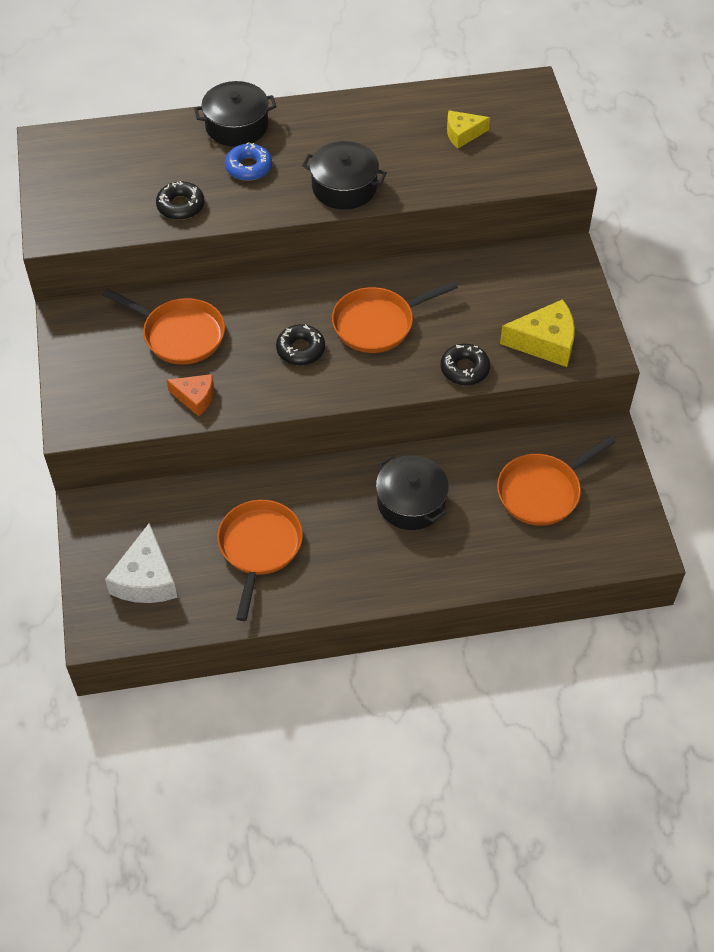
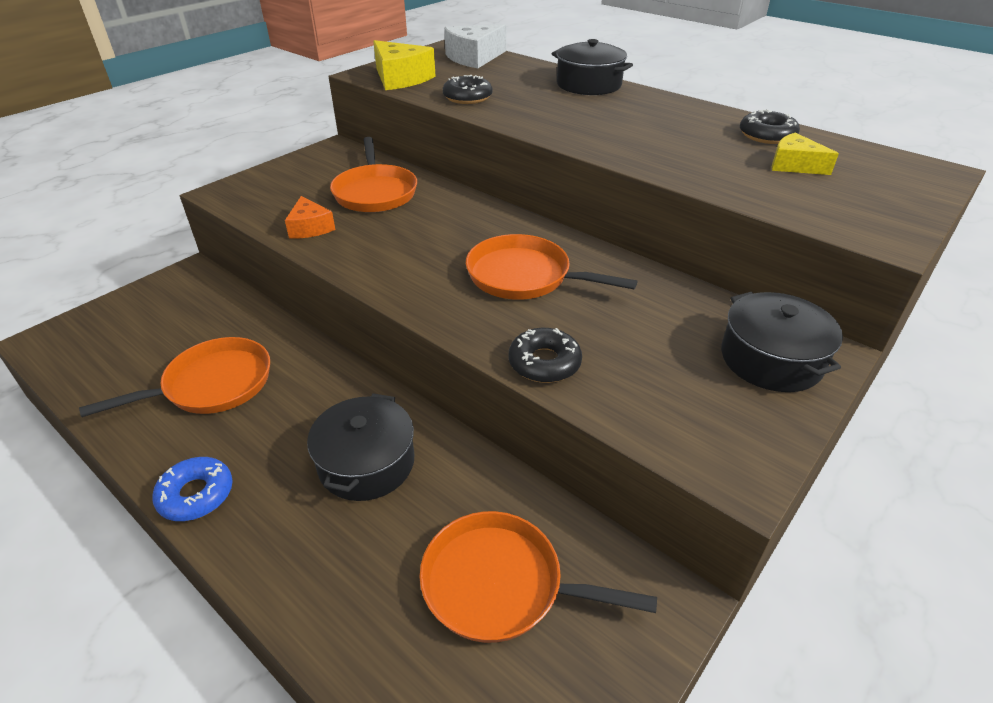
camera: 50 degrees right, 15 degrees down
white cheese [105,523,178,603] -> white cheese moved to [444,24,506,68]
blue donut [225,142,272,181] -> blue donut moved to [152,457,233,521]
black donut [276,324,325,365] -> black donut moved to [740,109,800,144]
black pot [302,141,387,209] -> black pot moved to [721,292,843,392]
yellow cheese [500,299,575,367] -> yellow cheese moved to [373,40,435,90]

